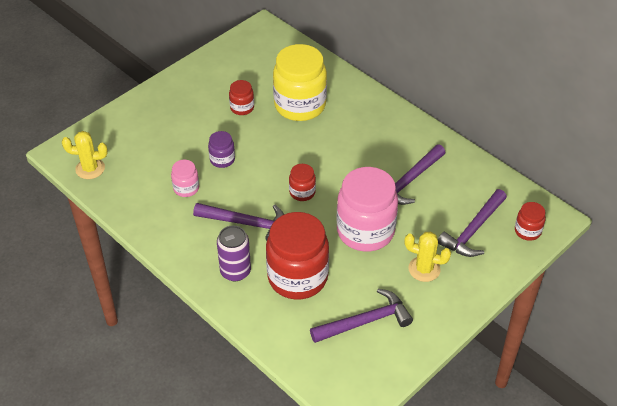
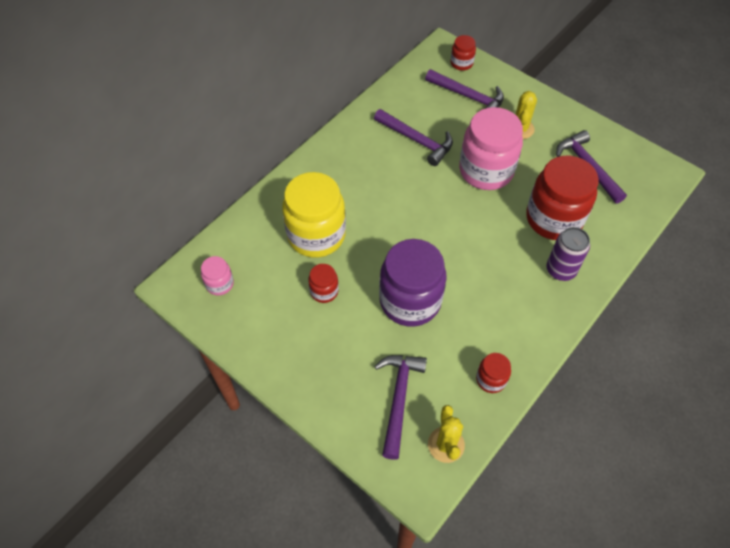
camera: 95 degrees left, 10 degrees up
pink jar [171,160,199,197] -> pink jar moved to [201,256,234,295]
purple hammer [193,203,284,241] -> purple hammer moved to [374,355,427,460]
purple jar [208,131,235,168] -> purple jar [379,239,447,327], size x2.15
red jar [289,164,316,201] -> red jar moved to [476,353,511,393]

